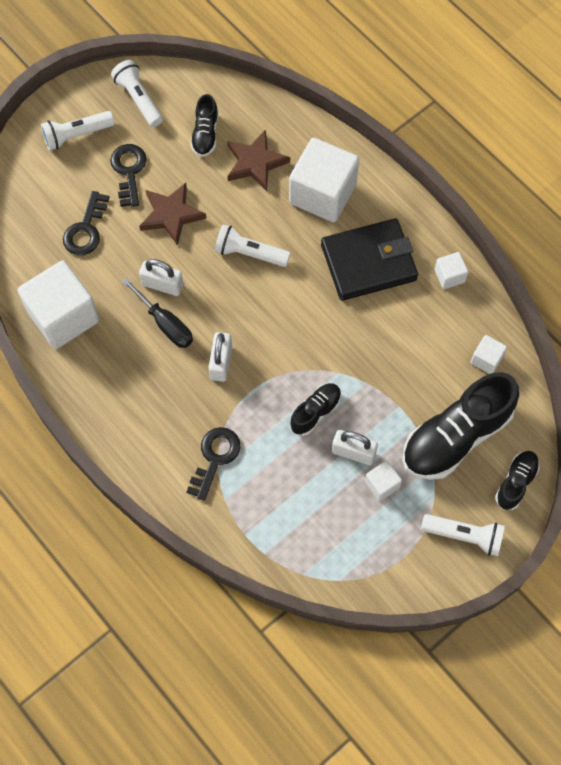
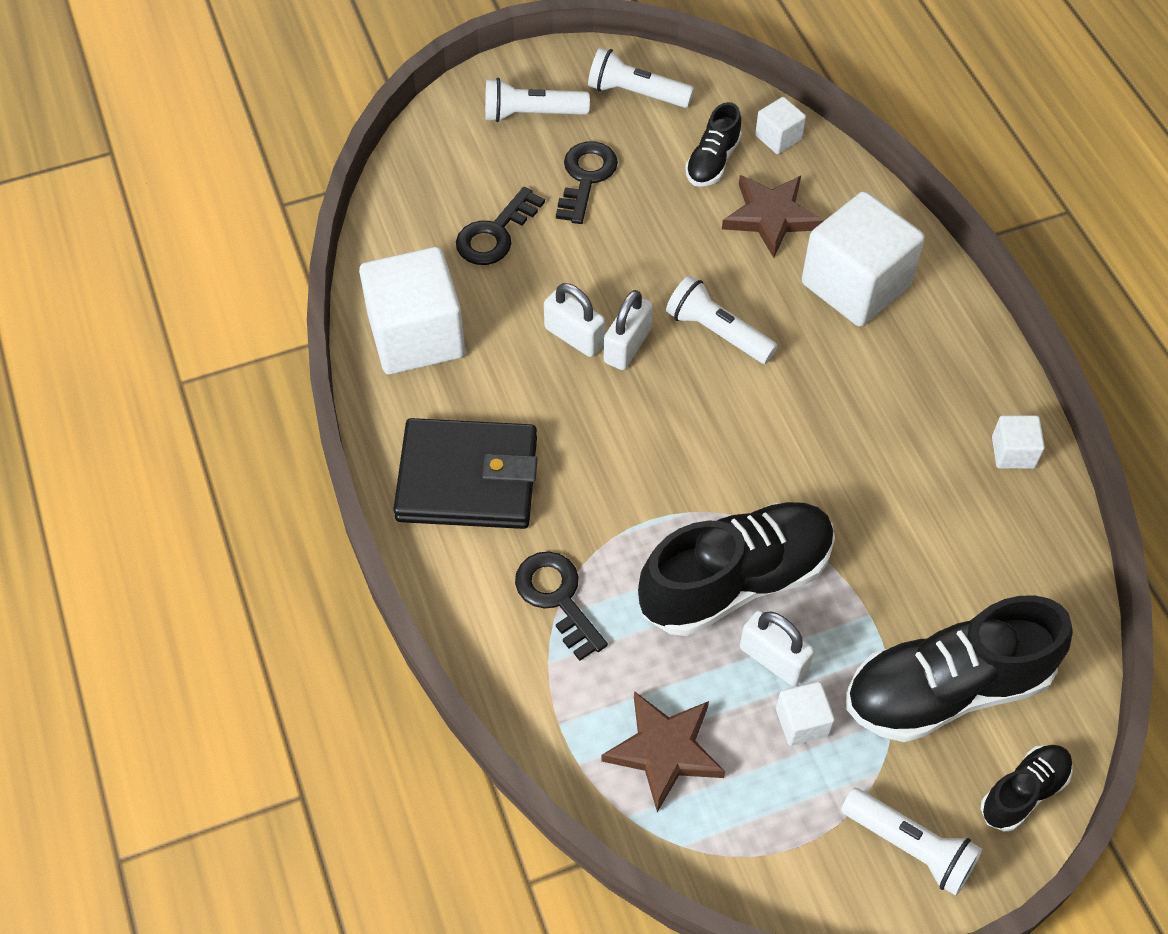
camera: 20 degrees right, 10 degrees down
white flashlight [111,60,163,127] -> white flashlight turned 60 degrees counterclockwise [588,48,694,108]
black screwdriver [122,278,193,348] -> none
brown star [139,183,206,246] -> brown star moved to [601,691,725,812]
black key [187,427,240,501] -> black key turned 75 degrees counterclockwise [515,551,608,661]
white padlock [209,332,232,382] -> white padlock moved to [604,290,653,370]
black shoe [290,383,341,436] -> black shoe [638,502,835,636], size x2.00
black wallet [321,218,418,301] -> black wallet moved to [393,418,538,529]
white cube [471,335,507,374] -> white cube moved to [755,97,806,154]

